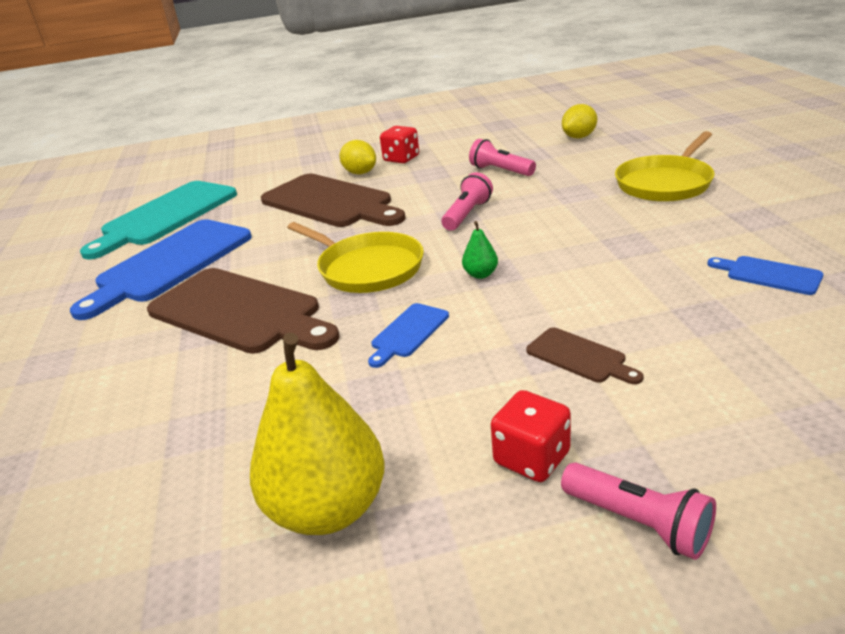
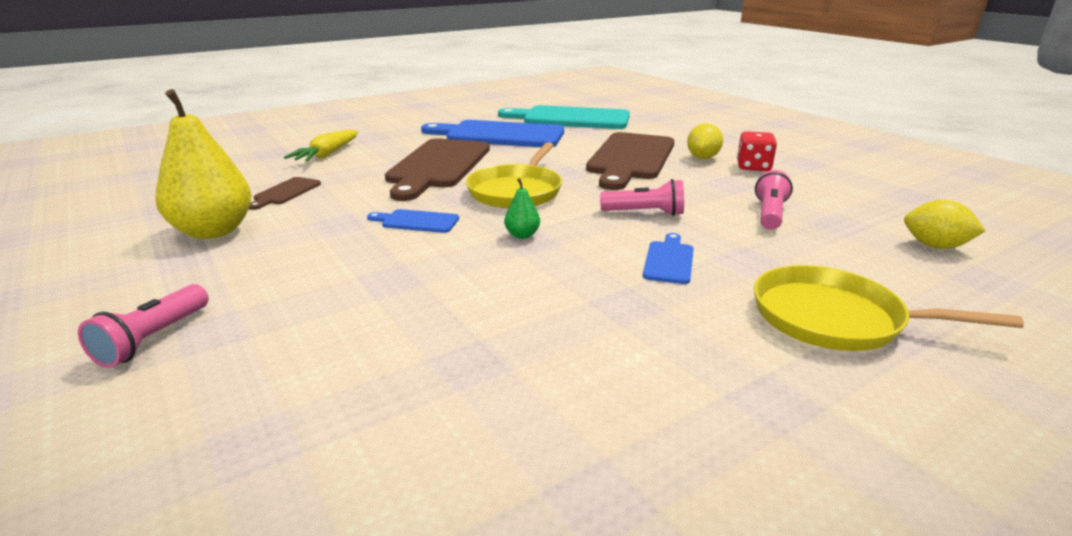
camera: 65 degrees right, 5 degrees down
red dice [491,390,571,482] -> none
brown cutting board [526,327,644,384] -> brown cutting board moved to [249,177,321,210]
blue cutting board [707,256,824,295] -> blue cutting board moved to [643,233,694,284]
none -> yellow carrot [284,130,358,162]

